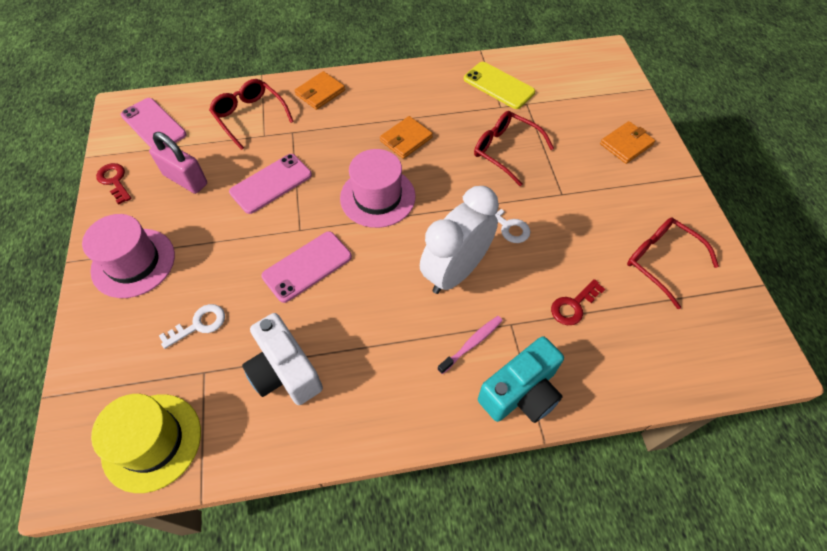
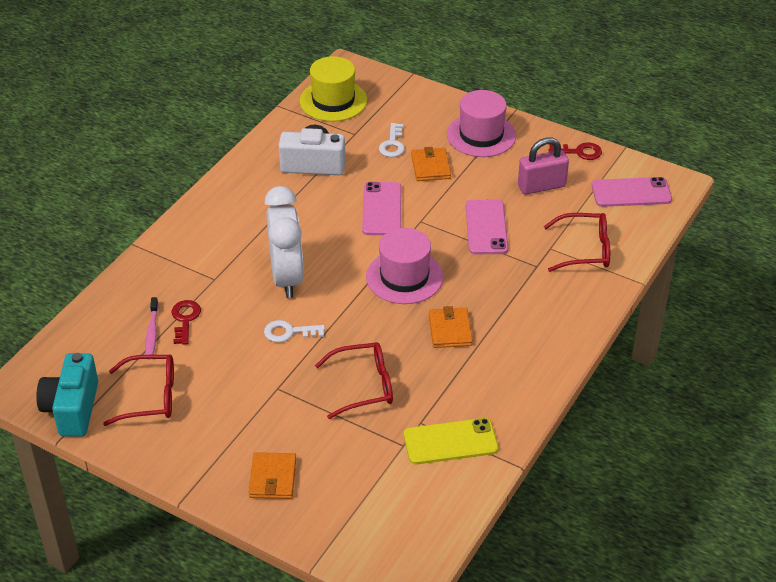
camera: 130 degrees right, 15 degrees down
orange wallet [295,71,345,110] -> orange wallet moved to [411,147,451,181]
pink toothbrush [438,316,503,374] -> pink toothbrush moved to [145,297,159,355]
turquoise camera [478,336,564,423] -> turquoise camera moved to [36,353,98,437]

